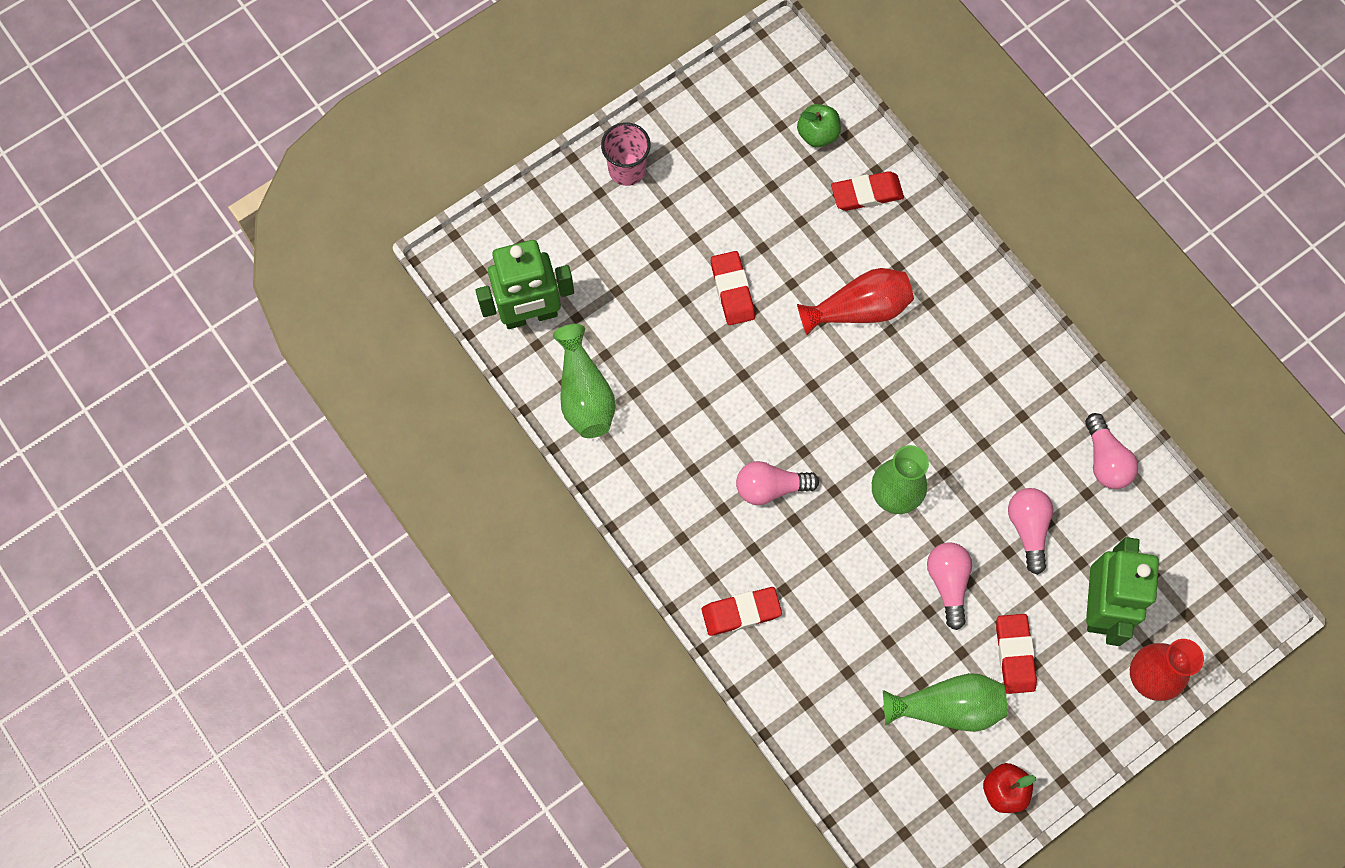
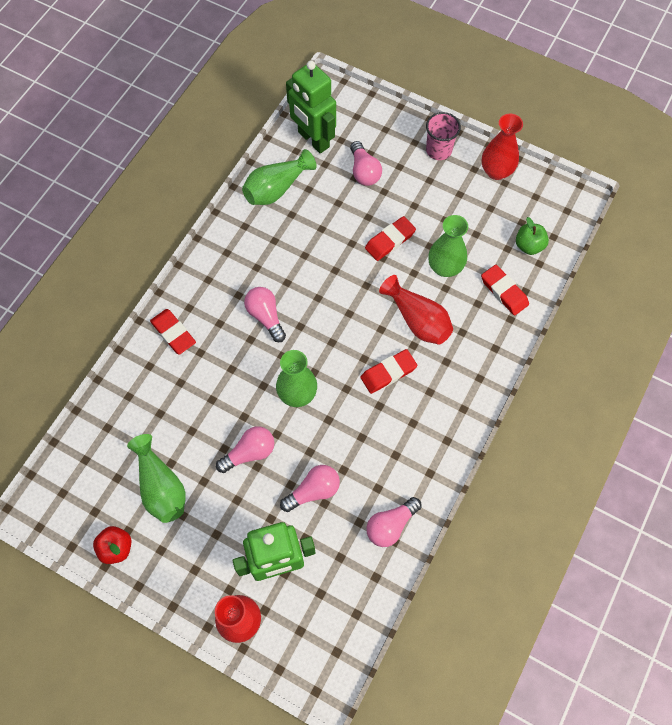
camera: 65 degrees right, 5 degrees down
red eraser [996,614,1037,694] -> red eraser moved to [360,349,417,394]
none -> pink light bulb [350,141,382,186]
none -> green vase [428,215,468,277]
none -> red vase [482,114,523,180]

